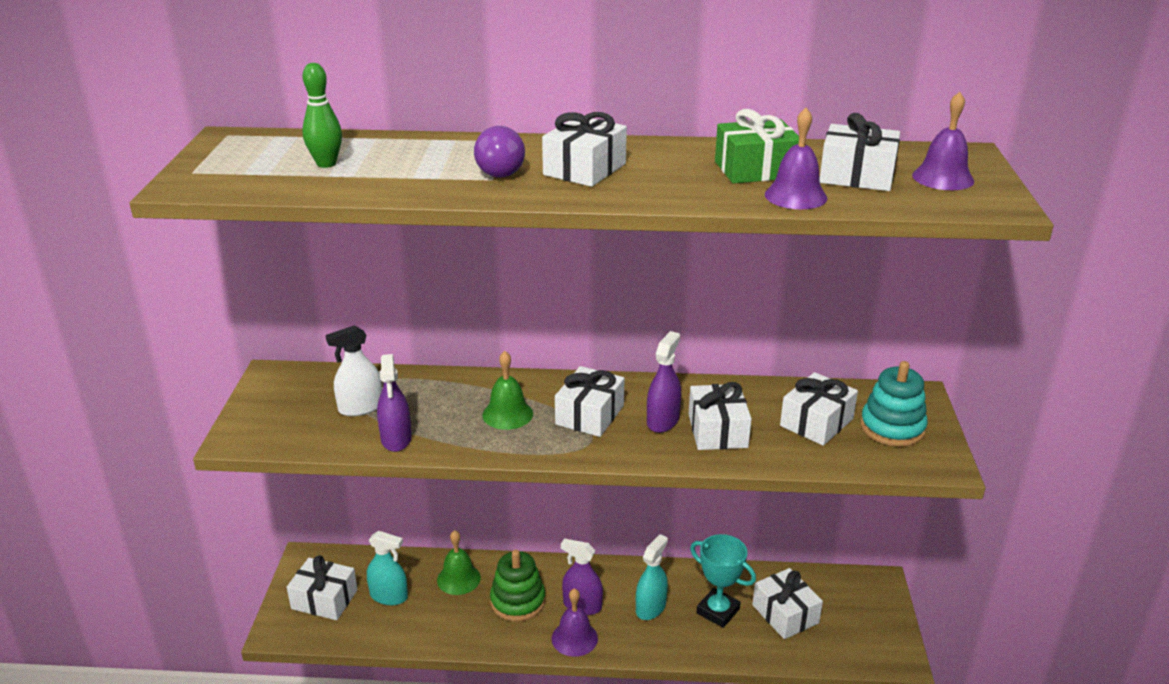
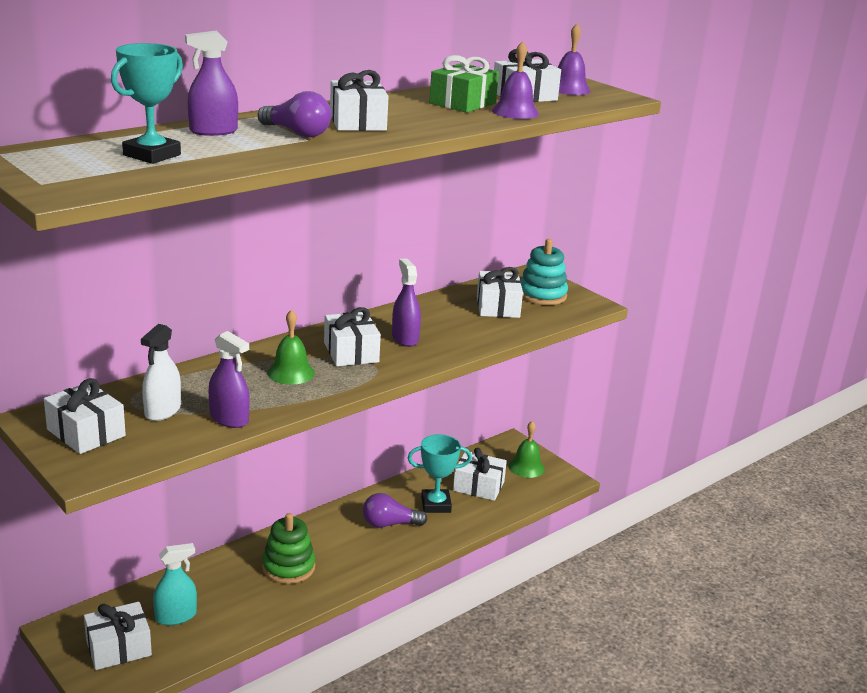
camera: 45 degrees left, 5 degrees down
green bowling pin [302,63,342,168] -> turquoise trophy [111,43,183,164]
green bell [437,530,481,595] -> green bell moved to [508,421,545,478]
purple bell [552,588,598,657] -> none
purple spray bottle [561,538,603,615] -> purple spray bottle moved to [185,31,238,136]
turquoise spray bottle [636,534,668,620] -> purple light bulb [363,493,428,528]
white gift [689,382,752,450] -> white gift moved to [44,378,126,454]

